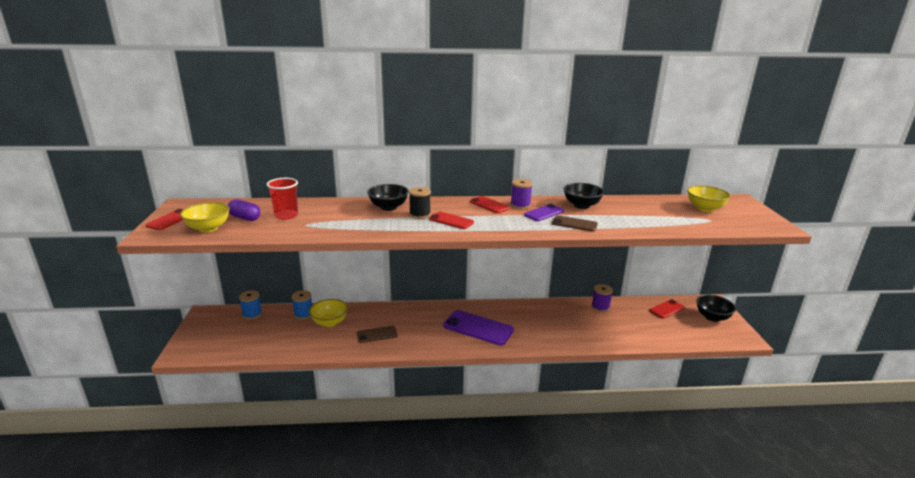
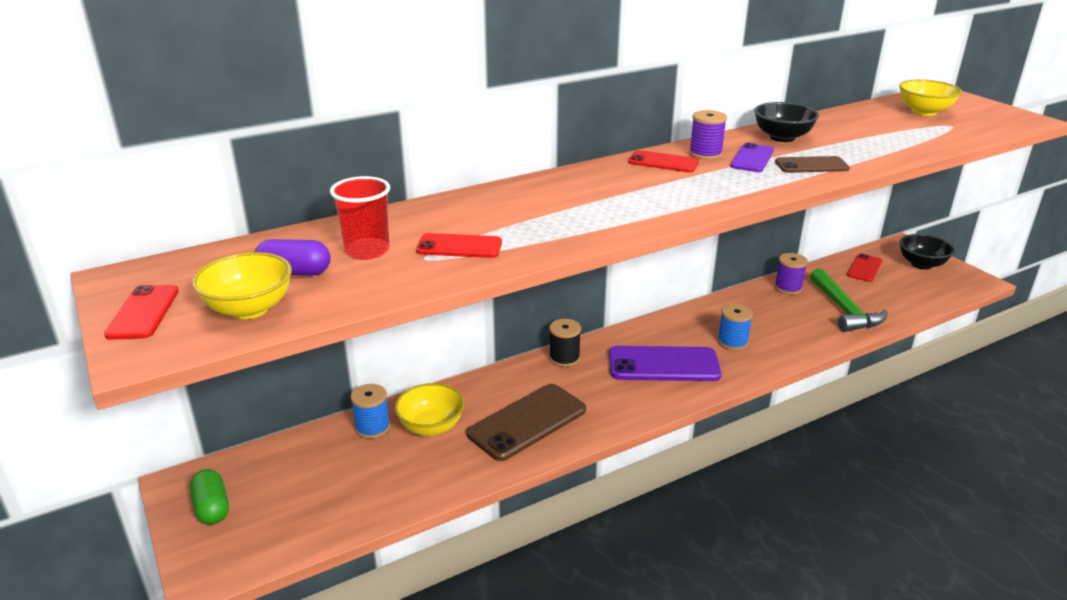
camera: 25 degrees left, 5 degrees up
blue spool [239,290,262,320] -> blue spool moved to [717,304,753,350]
brown phone [357,326,398,343] -> brown phone [467,384,586,461], size x1.74
black bowl [367,184,409,211] -> none
black spool [409,187,431,219] -> black spool moved to [549,319,581,367]
red phone [429,211,474,229] -> red phone moved to [416,233,502,258]
none -> green capsule [190,469,229,525]
none -> green hammer [810,268,888,332]

